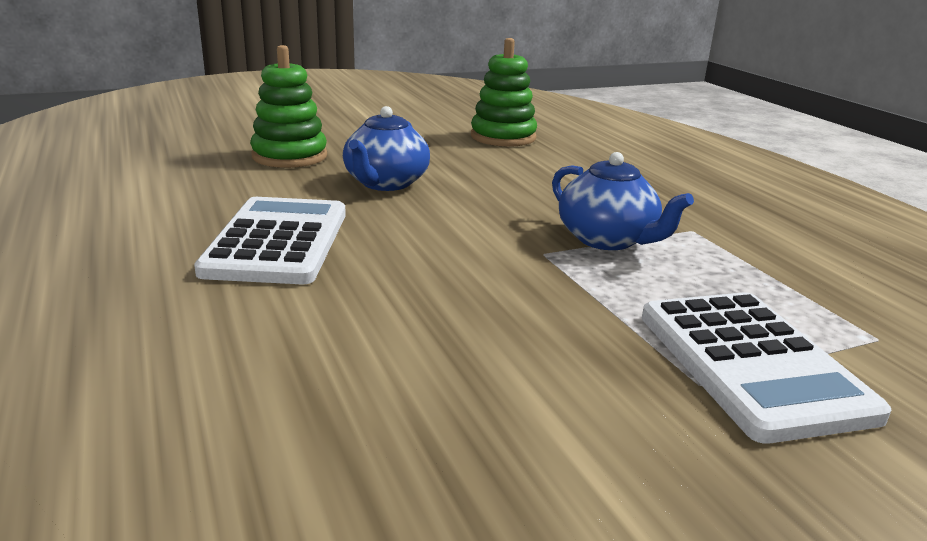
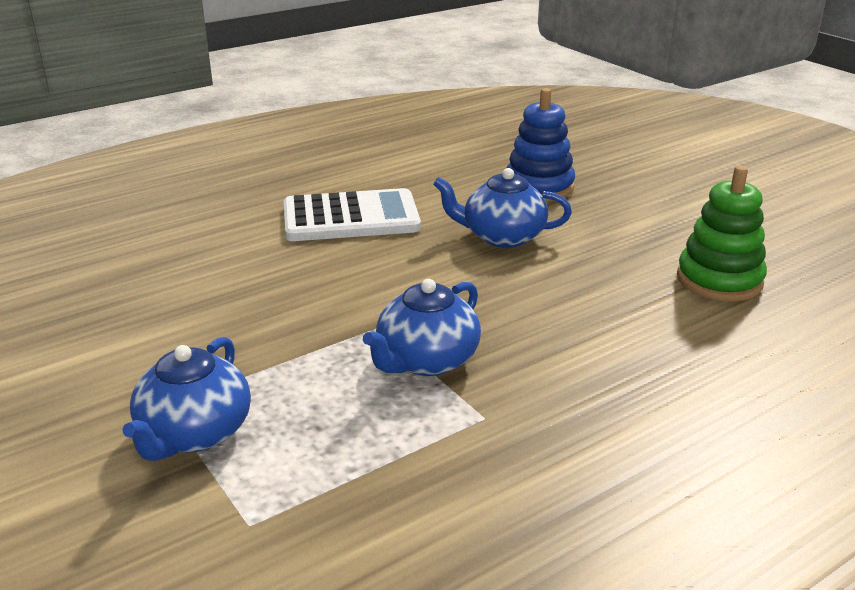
camera: 80 degrees right, 5 degrees up
green stacking toy [250,45,327,168] -> blue stacking toy [507,88,575,201]
white calculator [642,292,891,444] -> blue teapot [122,337,251,461]

